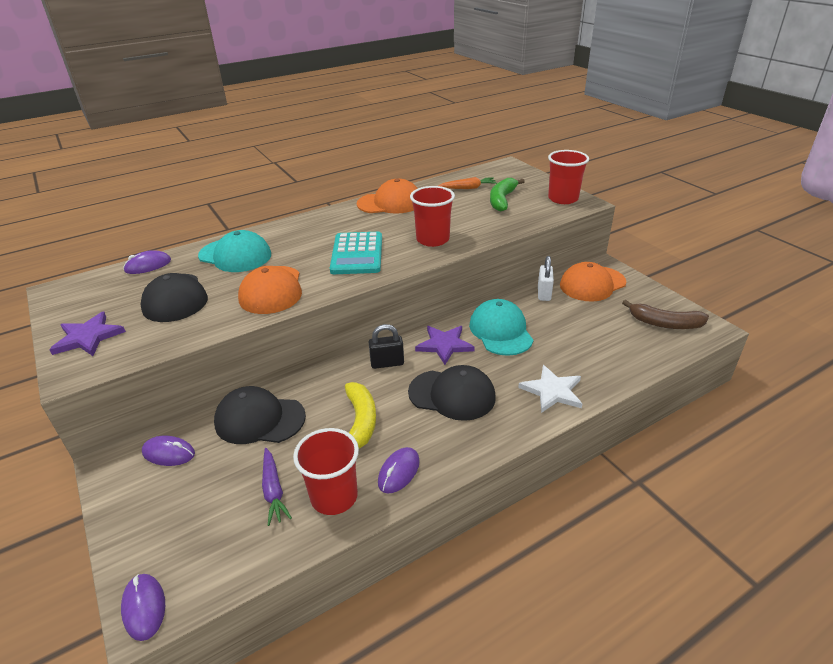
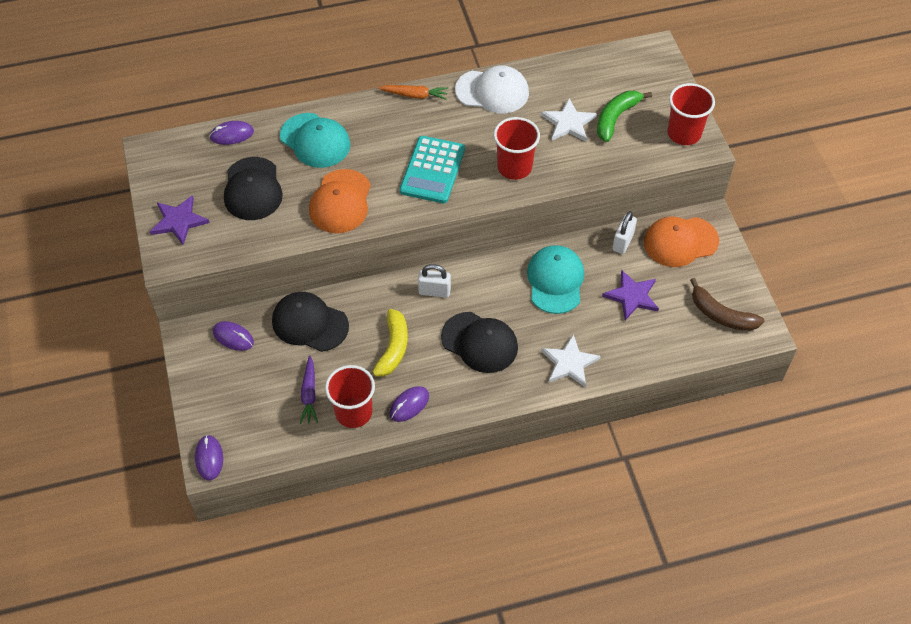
camera: 15 degrees right, 20 degrees up
orange cap [357,179,418,214] -> white cap [455,65,529,113]
black padlock [369,324,404,369] -> white padlock [418,264,451,298]
purple star [415,326,475,365] -> purple star moved to [602,270,659,320]
orange carrot [438,177,497,189] -> orange carrot moved to [378,85,448,100]
none -> white star [541,98,597,141]

